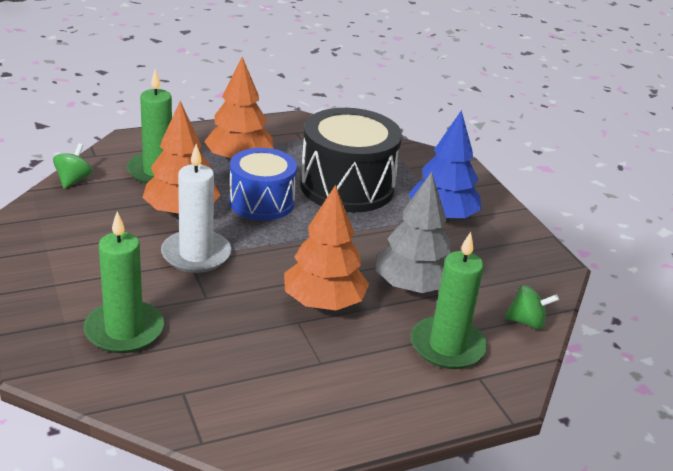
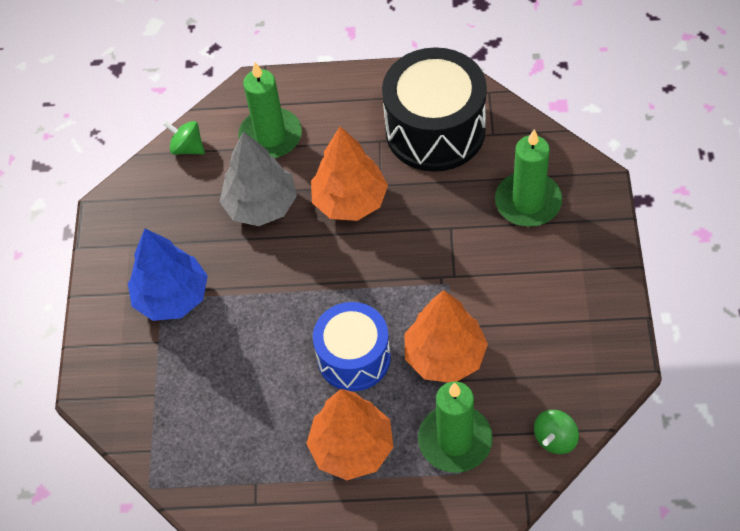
camera: 150 degrees left, 25 degrees up
white candle [161,144,232,273] -> none
black drum [300,108,402,213] -> black drum moved to [382,47,487,172]

